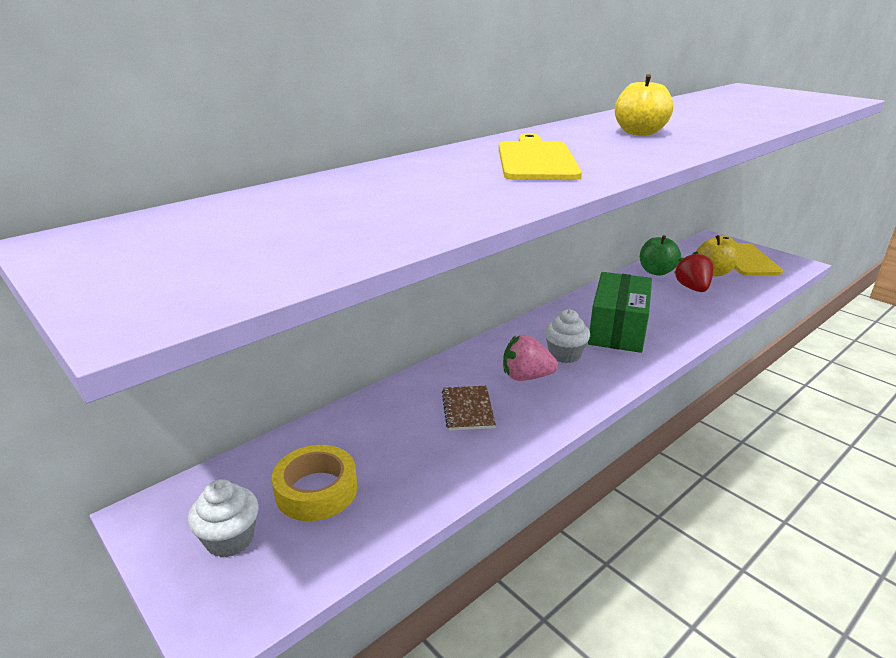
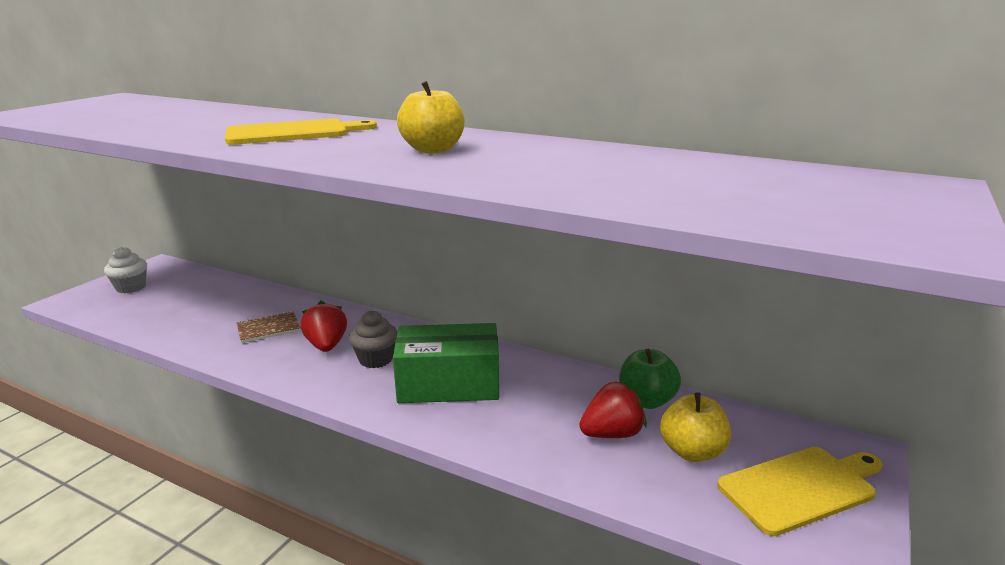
camera: 70 degrees right, 5 degrees down
yellow tape [272,445,357,521] -> none
pink strawberry [503,335,558,381] -> red strawberry [300,301,347,352]
white cupcake [544,309,590,363] -> grey cupcake [349,310,398,368]

